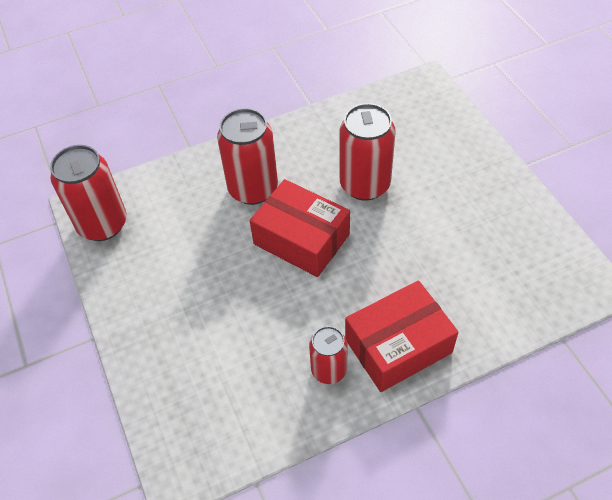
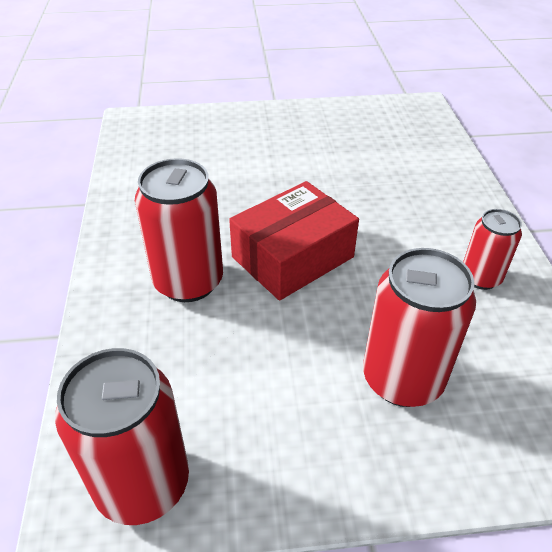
camera: 75 degrees left, 10 degrees down
red can [340,103,396,201] -> red can moved to [363,248,476,407]
red box [345,280,459,392] -> none

